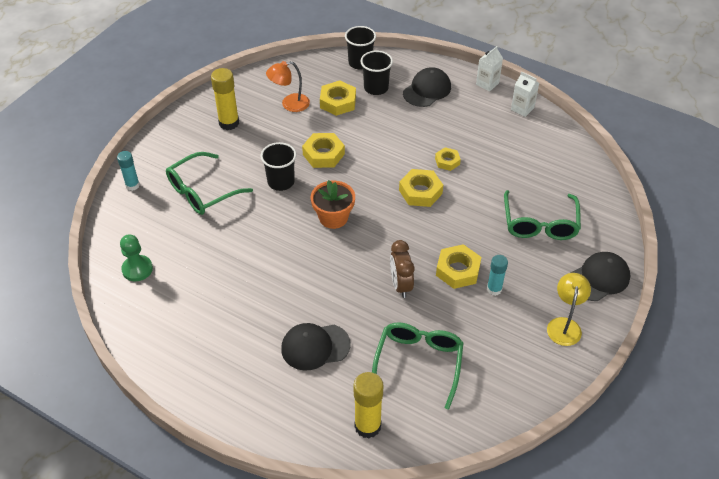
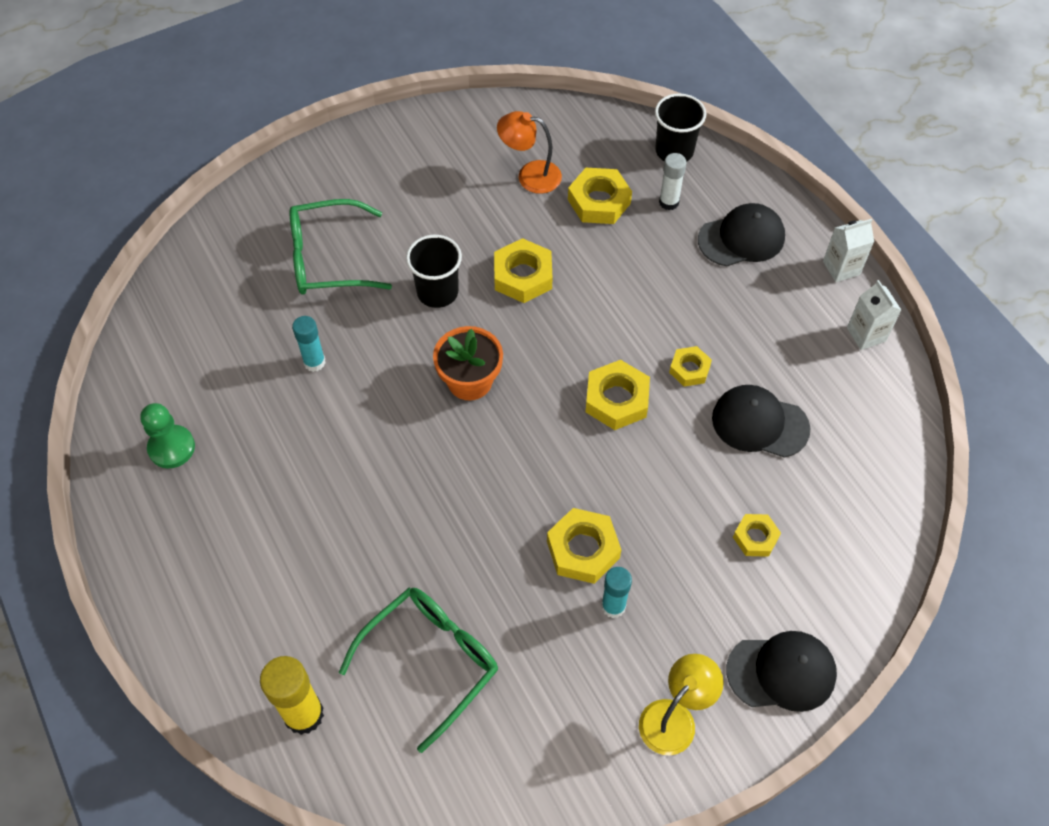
camera: 30 degrees right, 10 degrees up
turquoise glue stick [117,151,140,191] -> turquoise glue stick moved to [292,316,325,372]
green pawn [120,234,153,282] -> green pawn moved to [140,403,195,469]
yellow glue stick [211,68,239,130] -> none
black cap [281,323,351,371] -> black cap moved to [712,385,811,458]
black cup [361,50,393,95] -> white glue stick [659,153,687,210]
brown clock [390,240,414,298] -> none
green glasses [504,190,581,240] -> yellow nut [733,514,781,557]

